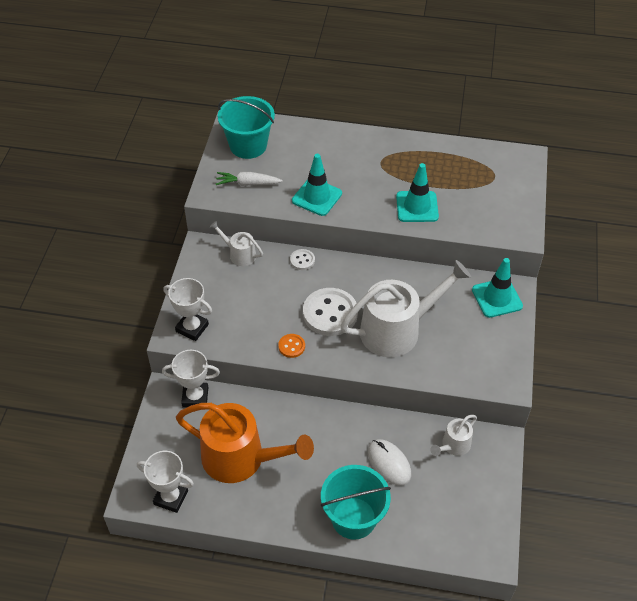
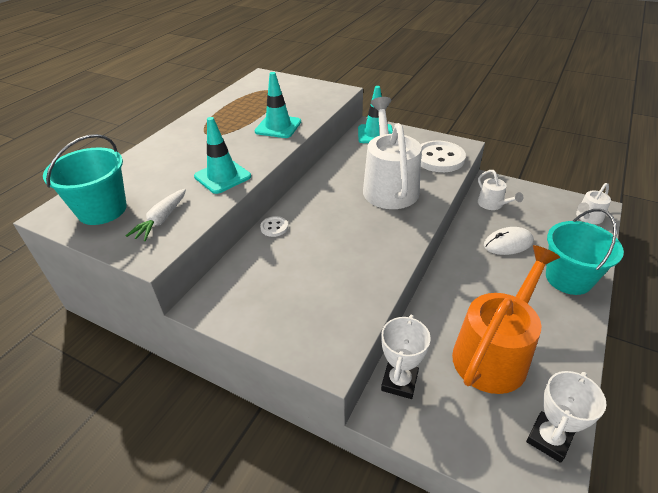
camera: 70 degrees left, 10 degrees down
white trophy [164,278,212,341] -> none
white watering can [209,221,263,266] -> white watering can moved to [576,183,611,224]
orange button [278,334,305,358] -> none
white button [303,288,358,336] -> white button moved to [420,141,466,172]

